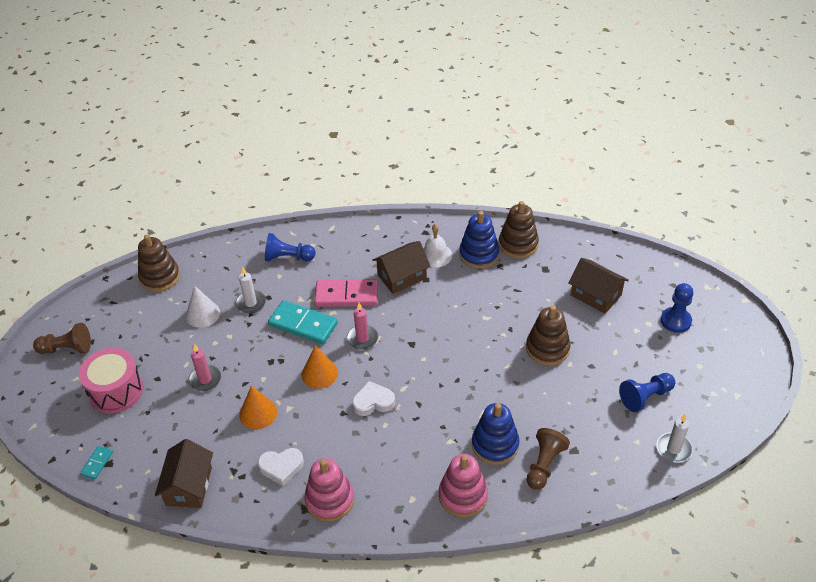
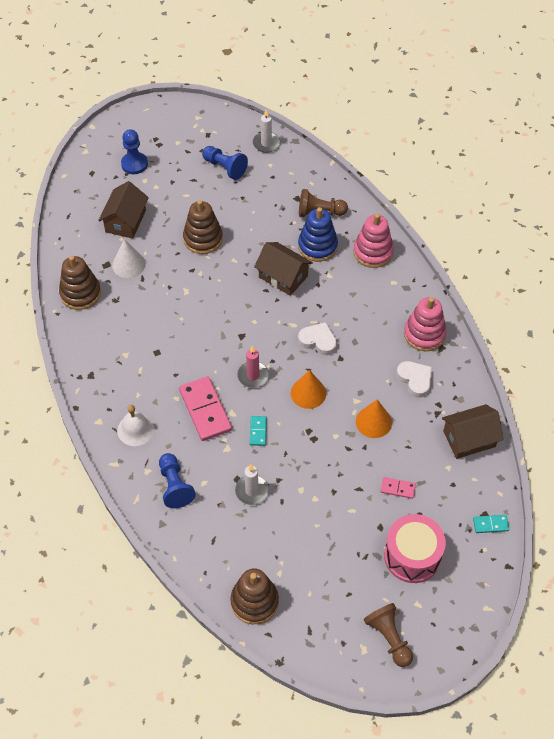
camera: 115 degrees left, 10 degrees up
white cone [186,286,220,328] -> white cone moved to [112,239,146,278]
pink candle [188,344,221,391] -> none
turquoise domino [268,300,338,344] -> turquoise domino [250,416,267,446], size x0.49
white heart [352,381,395,416] -> white heart turned 150 degrees clockwise [298,322,337,355]
brown house [373,241,431,294] -> brown house moved to [254,242,313,296]
white bell [423,224,452,267] -> white bell moved to [117,405,154,446]
blue stacking toy [459,211,499,269] -> none
none -> pink domino [381,477,416,499]

